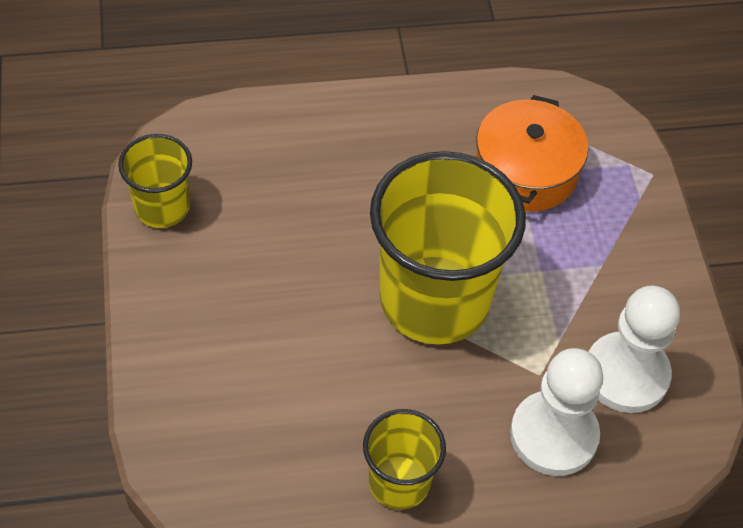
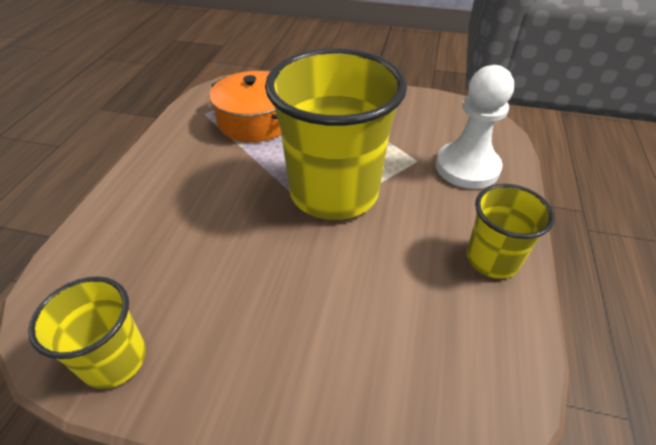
camera: 65 degrees left, 10 degrees down
white pawn [589,286,680,413] -> none

